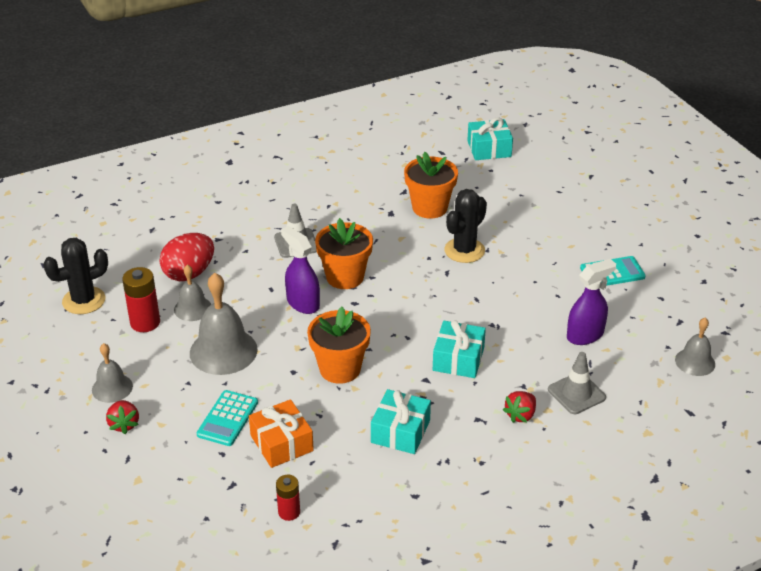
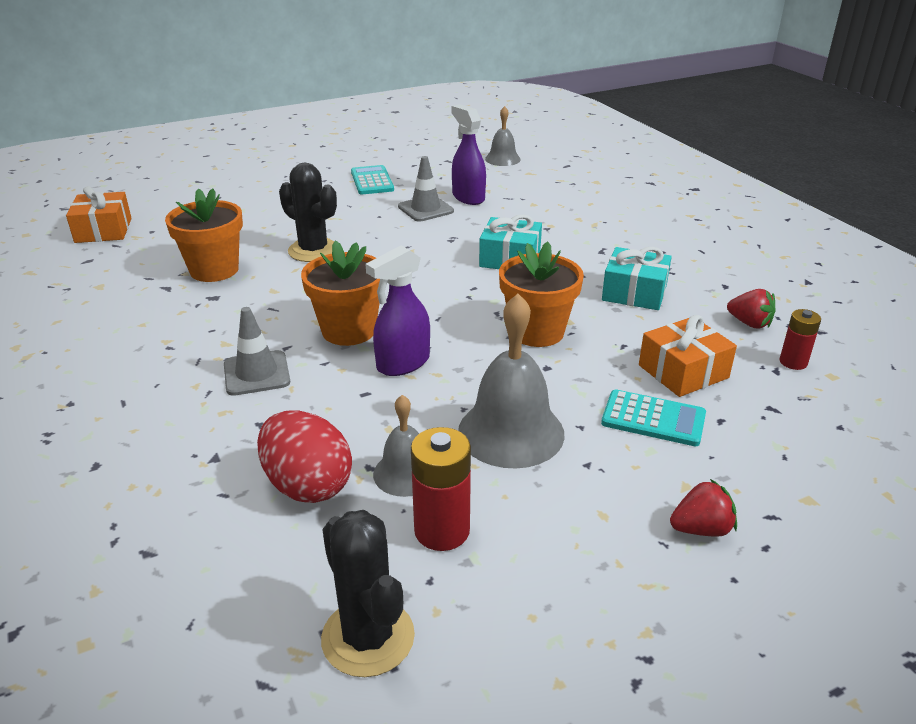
camera: 90 degrees left, 5 degrees down
grey bell [92,343,133,403] -> none
turquoise gift [467,118,513,160] -> orange gift [66,186,132,243]
red strawberry [503,391,536,423] -> red strawberry moved to [727,289,776,329]
grey traffic cone [548,352,606,414] -> grey traffic cone moved to [398,156,454,222]

